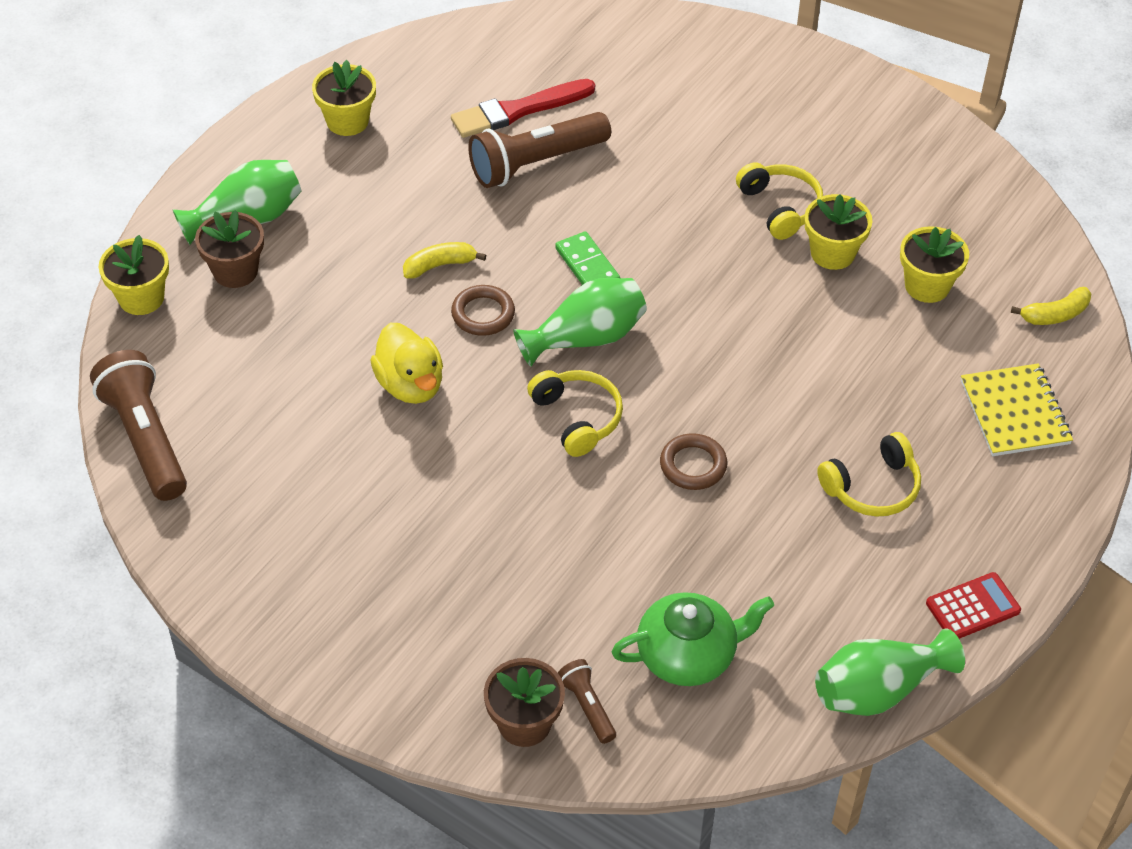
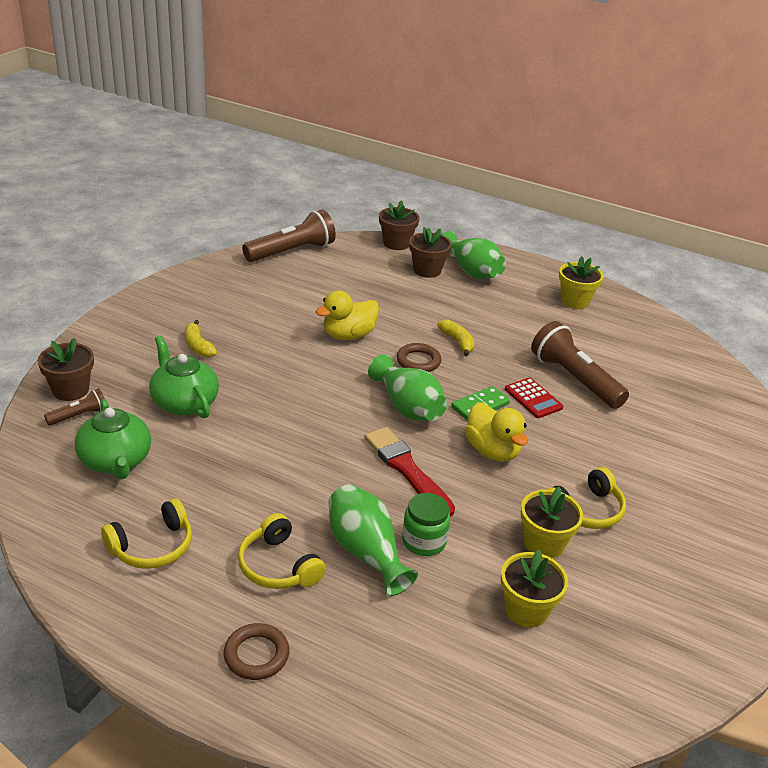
camera: 80 degrees right, 15 degrees down
yellow flower pot [99,235,169,315] -> brown flower pot [379,200,419,250]
red brush [451,79,595,138] -> red brush moved to [365,427,455,517]
yellow headphones [527,370,623,457] -> yellow headphones moved to [101,498,192,569]
brown ring [660,433,727,490] -> brown ring moved to [223,623,289,680]
green vase [815,628,965,716] -> green vase moved to [328,484,418,596]
red calculator [926,572,1021,639] -> red calculator moved to [505,378,563,418]
yellow notebook [961,363,1073,456] -> none
yellow banana [1011,287,1091,325] -> yellow banana moved to [185,320,217,358]
none -> green teapot [149,336,219,418]
none -> green jar [402,493,450,556]
none -> yellow duck [465,402,528,462]

